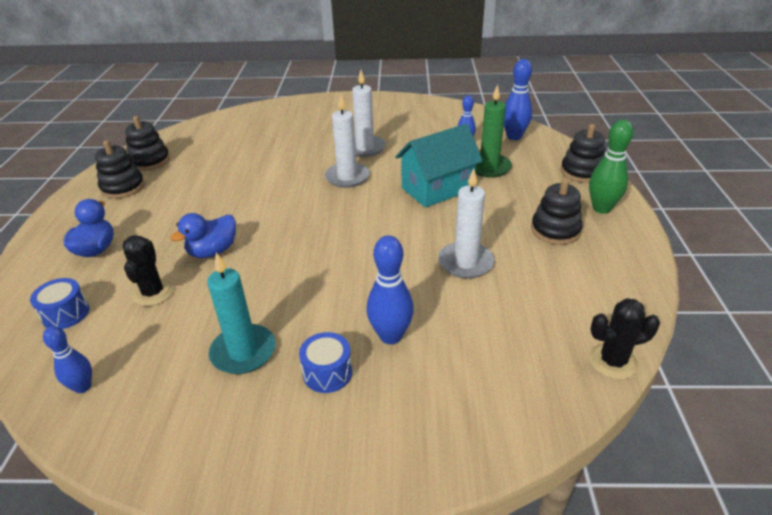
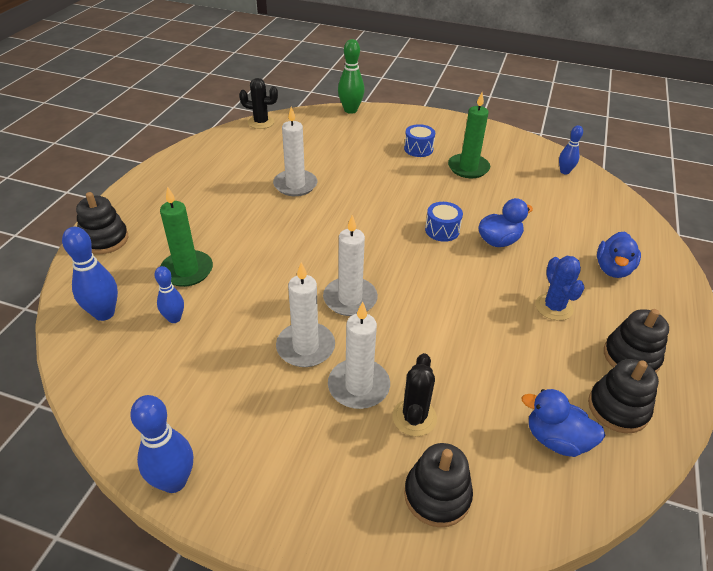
camera: 165 degrees left, 5 degrees up
blue drum [30,278,89,329] -> blue drum moved to [425,202,463,242]
black cactus [122,235,174,306] -> black cactus moved to [392,353,437,436]
turquoise candle [207,253,275,374] -> green candle [448,92,490,178]
blue bowling pin [366,235,414,344] -> blue bowling pin moved to [130,395,193,493]
turquoise house [395,124,483,208] -> none
black stacking toy [531,178,582,245] -> black stacking toy moved to [404,443,473,527]
green bowling pin [589,120,634,214] -> green bowling pin moved to [338,39,365,114]
none -> white candle [328,302,390,409]
none -> blue duck [521,389,606,457]
none -> blue cactus [535,256,585,321]

